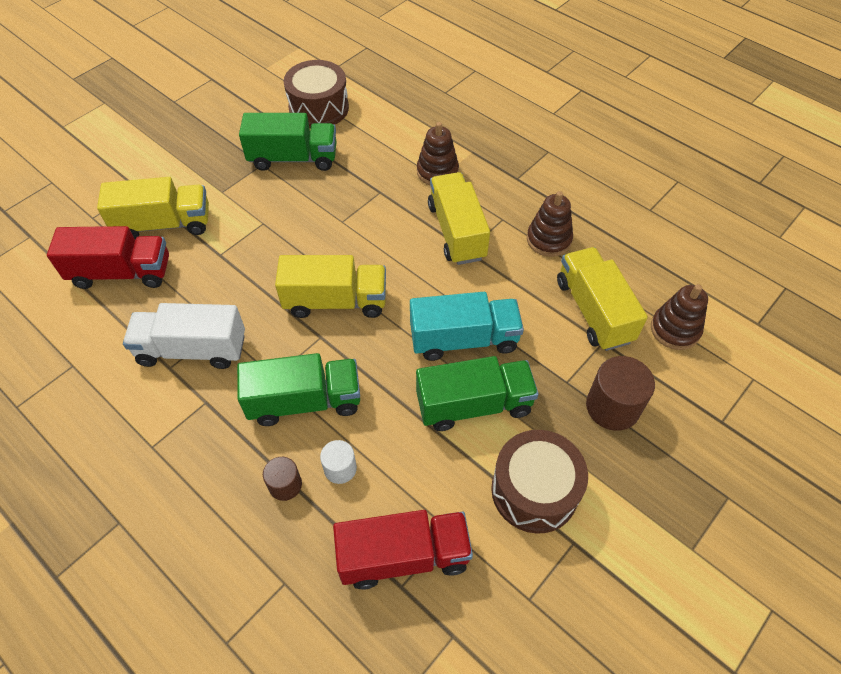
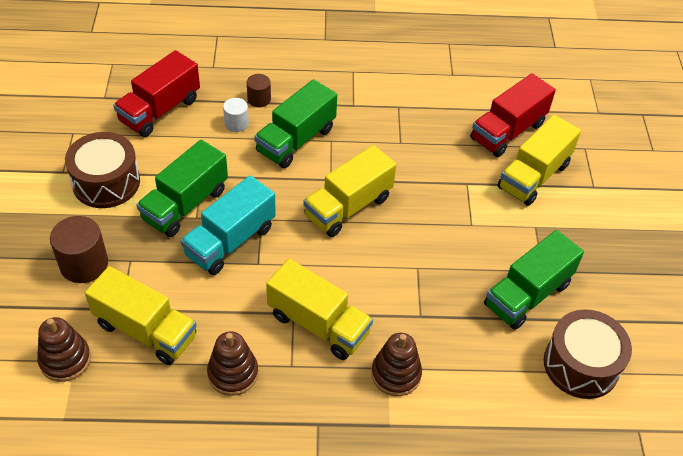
camera: 135 degrees right, 5 degrees down
white truck [123,303,245,369] -> none

